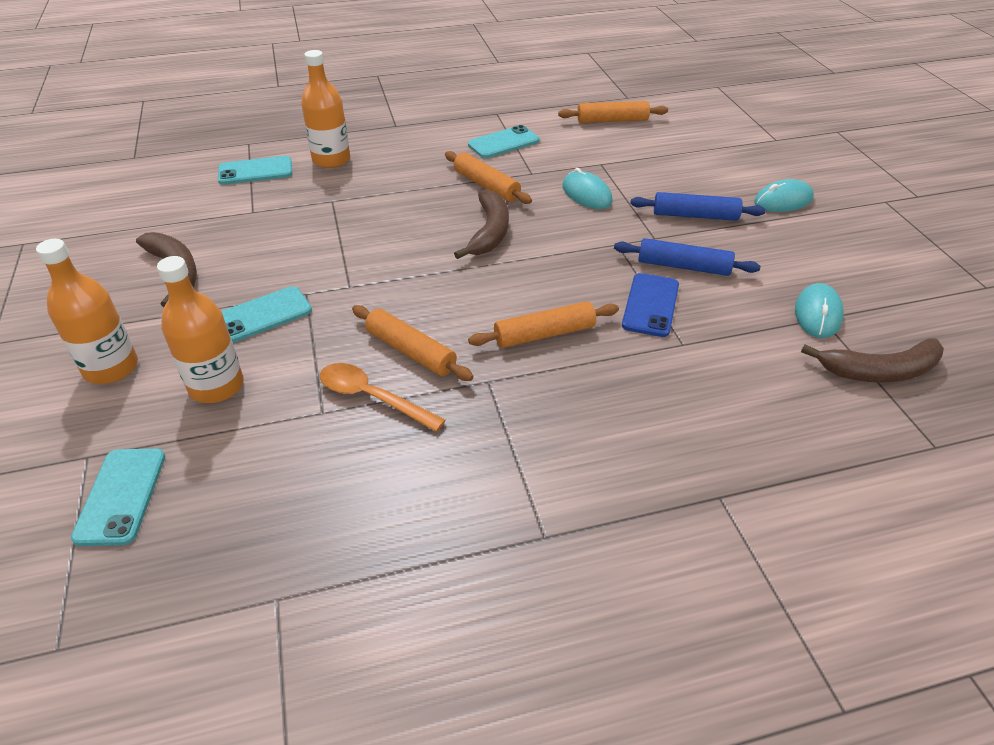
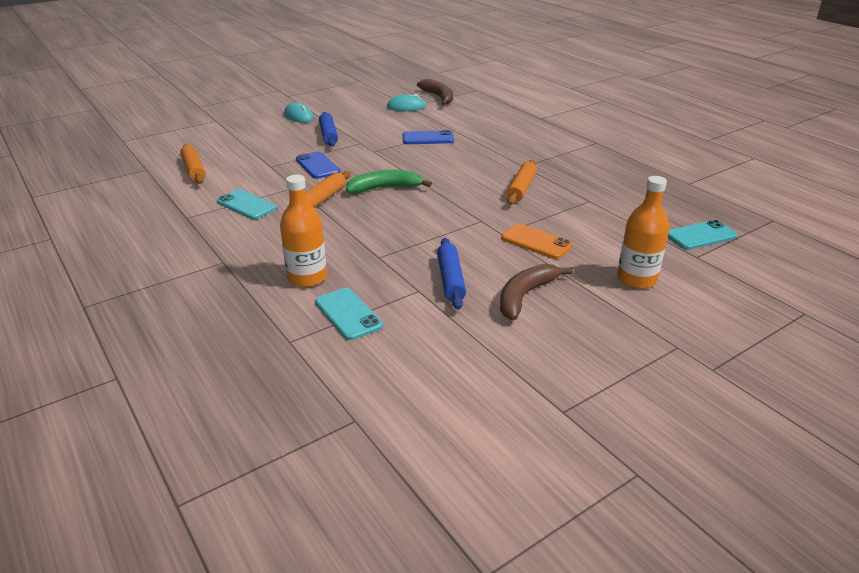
camera: 110 degrees left, 10 degrees down
orange bottle [157,256,244,403] -> none
turquoise phone [221,286,312,343] -> orange phone [501,224,573,259]
orange spoon [320,363,446,432] -> none
brown banana [454,189,509,259] -> green banana [346,170,432,193]
orange rolling pin [468,301,619,348] -> none
turquoise mouse [562,168,613,209] -> blue phone [296,151,340,179]
blue rolling pin [614,238,761,276] -> blue rolling pin moved to [437,238,466,310]

